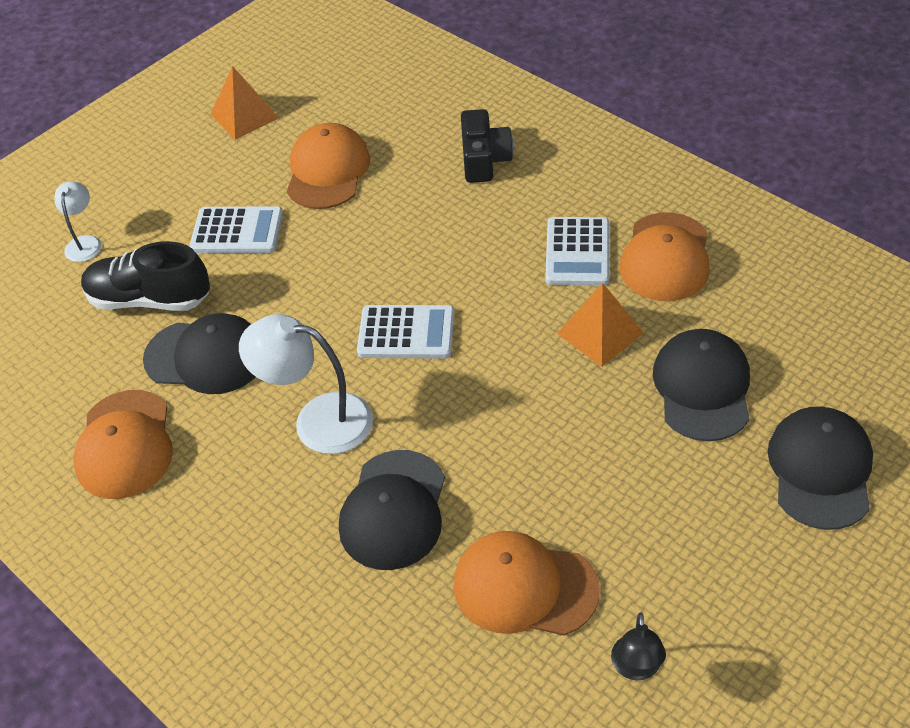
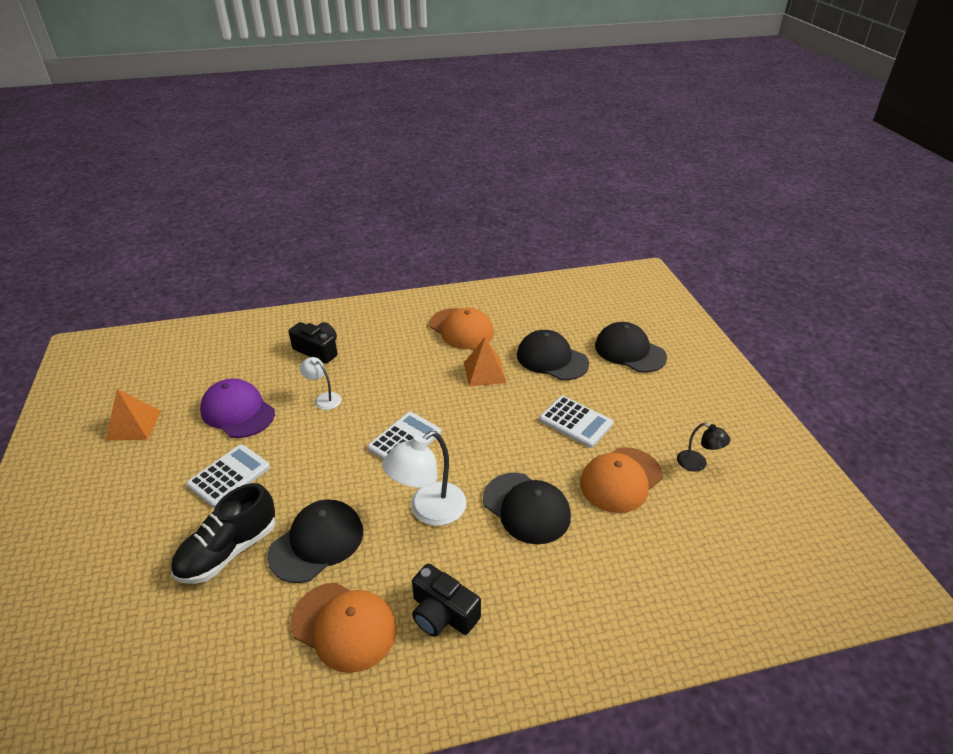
camera: 60 degrees left, 10 degrees down
white lamp [55,182,102,262] -> white lamp moved to [300,357,341,410]
orange cap [287,123,370,209] -> purple cap [200,378,275,438]
white calculator [545,217,609,285] -> white calculator moved to [539,396,613,448]
none -> black camera [412,564,481,637]

